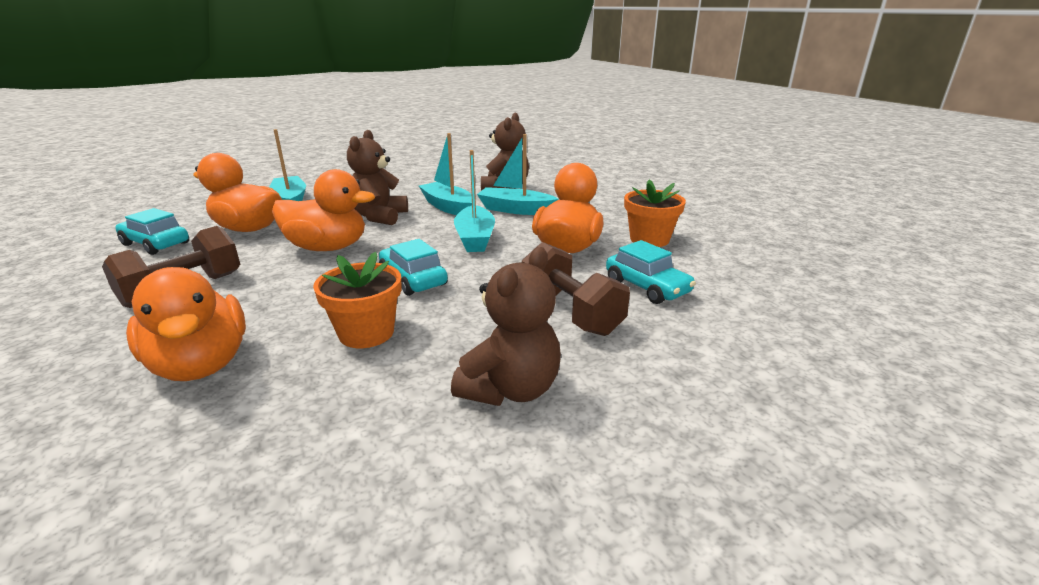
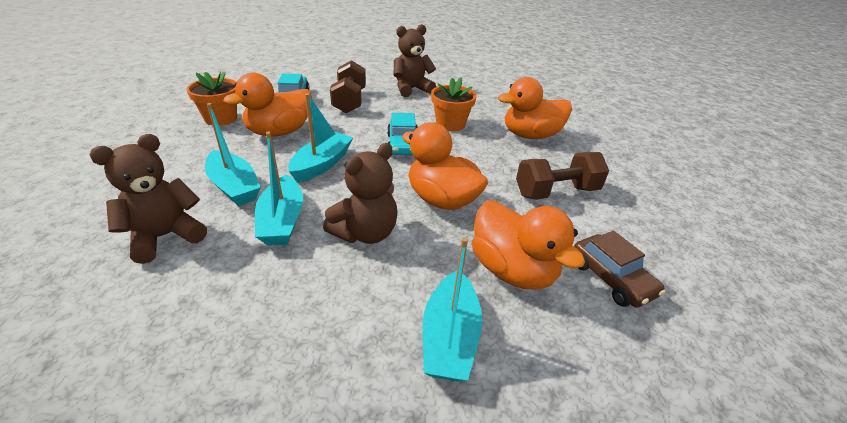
camera: 150 degrees left, 10 degrees up
turquoise car [115,208,189,255] -> brown car [574,231,665,308]
orange duck [126,267,246,381] -> orange duck turned 105 degrees counterclockwise [498,77,572,139]

